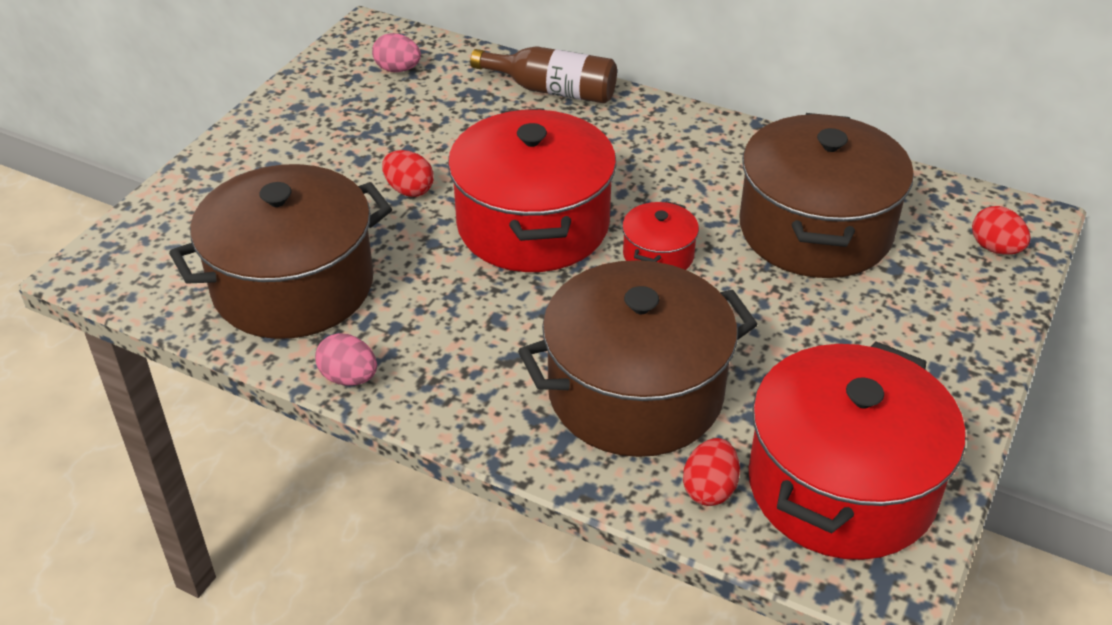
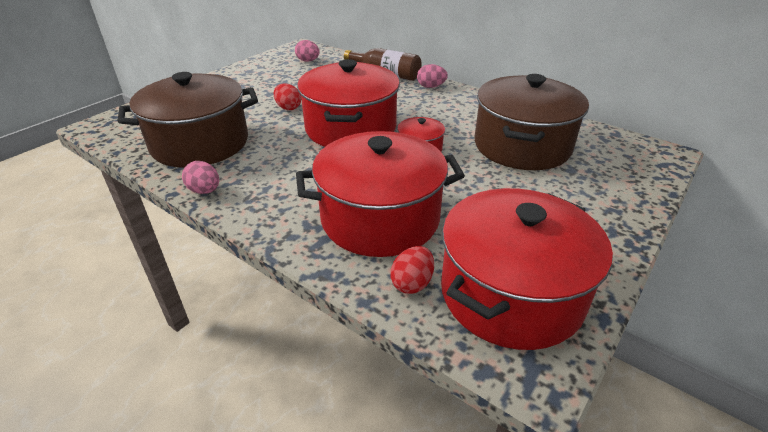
camera: 10 degrees right, 5 degrees down
brown pot [518,260,758,457] -> red pot [296,131,465,257]
red egg [972,206,1031,255] -> none
none -> pink egg [417,64,448,88]

